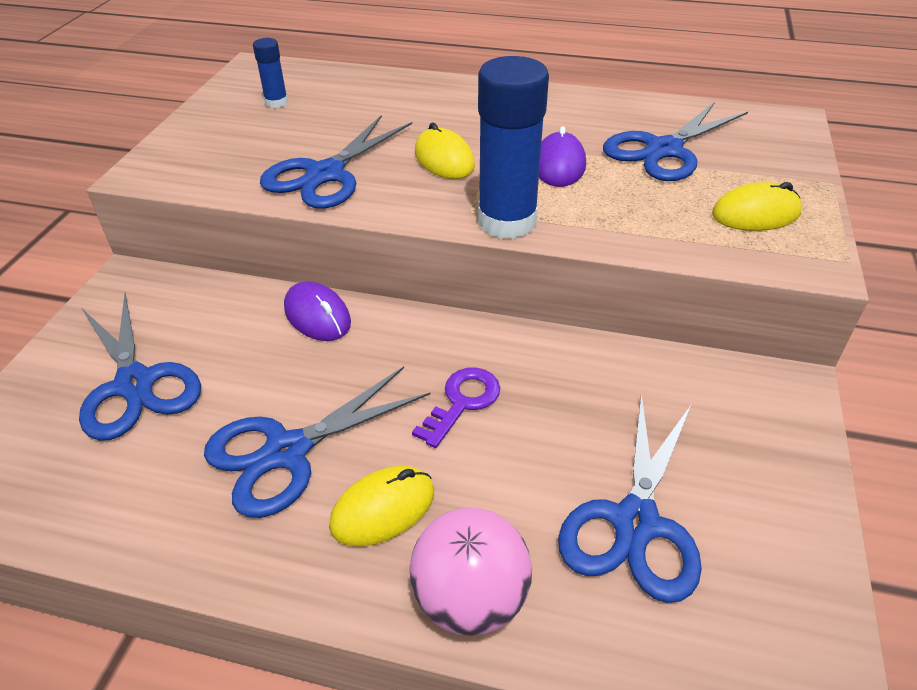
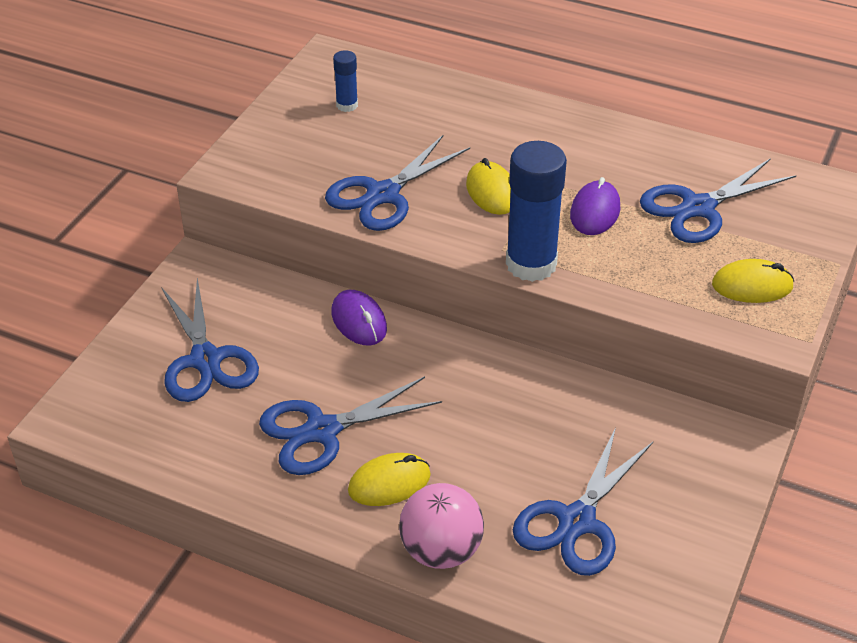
camera: 10 degrees right, 0 degrees up
purple key [412,367,500,448] -> none

